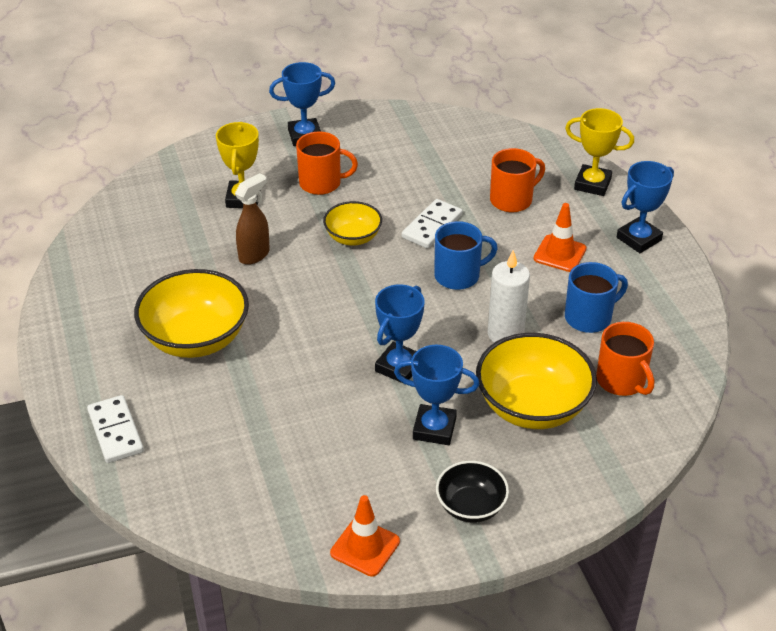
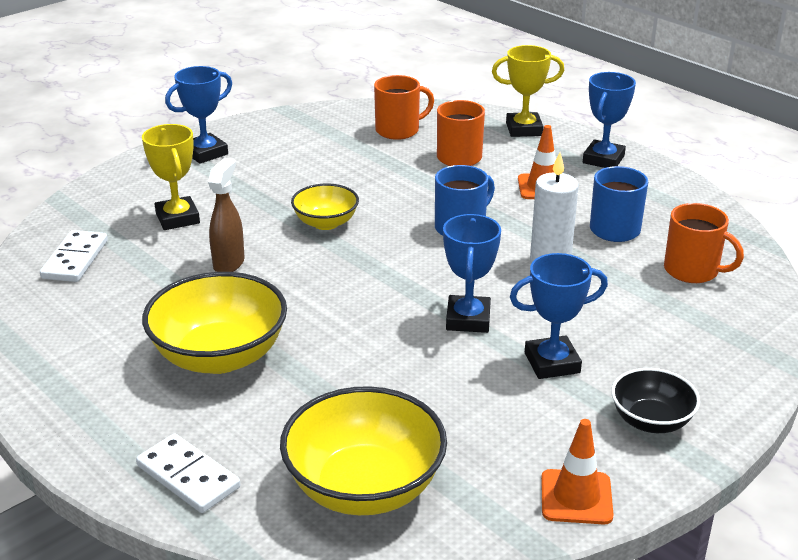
camera: 25 degrees left, 10 degrees down
orange mug [296,131,358,195] -> orange mug moved to [374,75,434,140]
white domino [402,199,463,249] -> white domino moved to [40,230,108,282]
yellow bowl [476,333,597,429] -> yellow bowl moved to [280,386,447,515]

